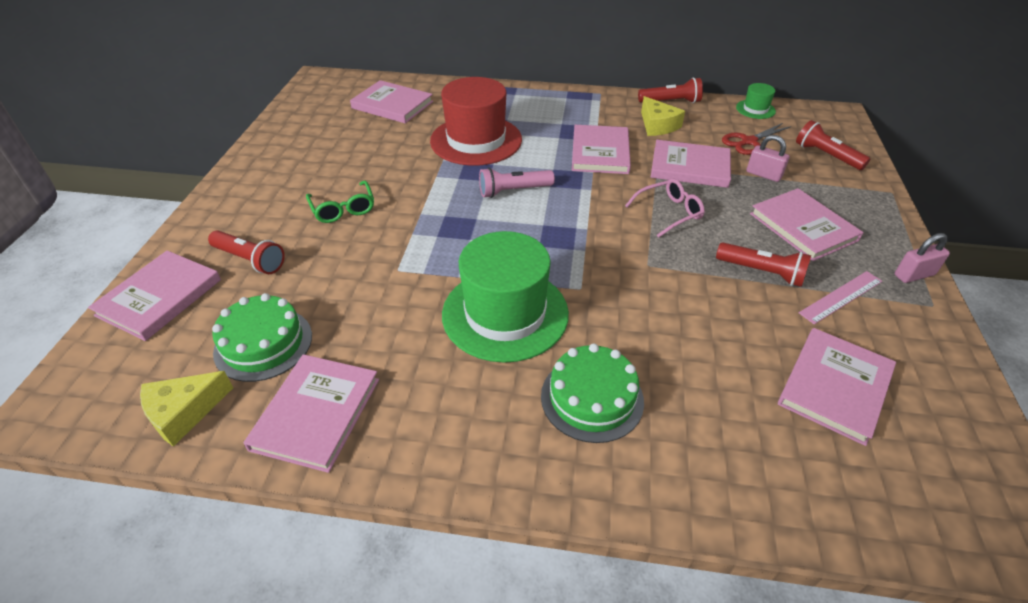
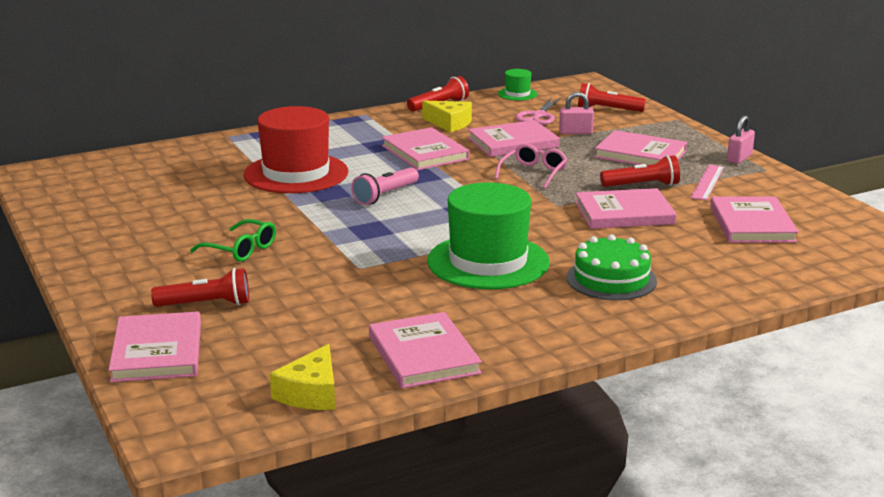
camera: 35 degrees left, 20 degrees down
green cake [212,293,312,382] -> none
pink book [350,80,433,123] -> pink book moved to [575,188,677,229]
red scissors [722,123,792,155] -> pink scissors [516,98,561,125]

